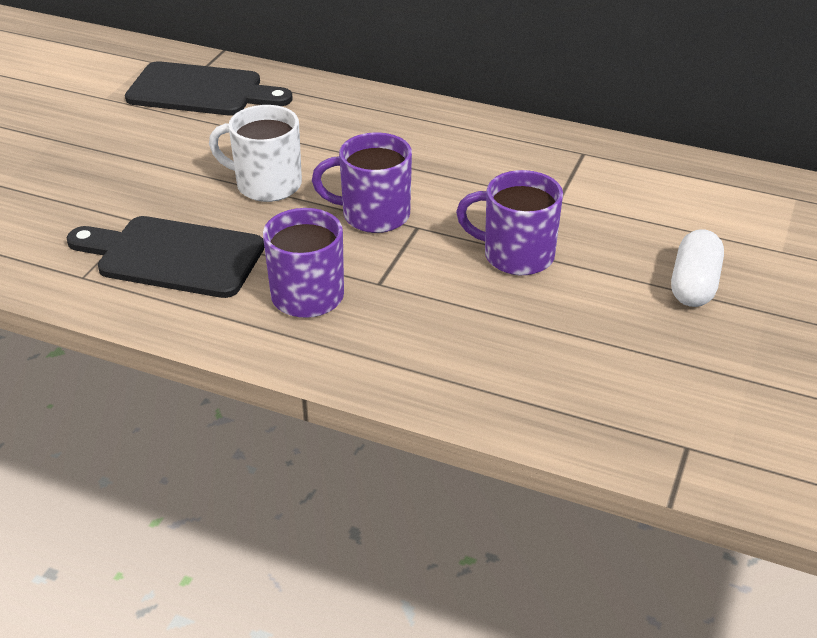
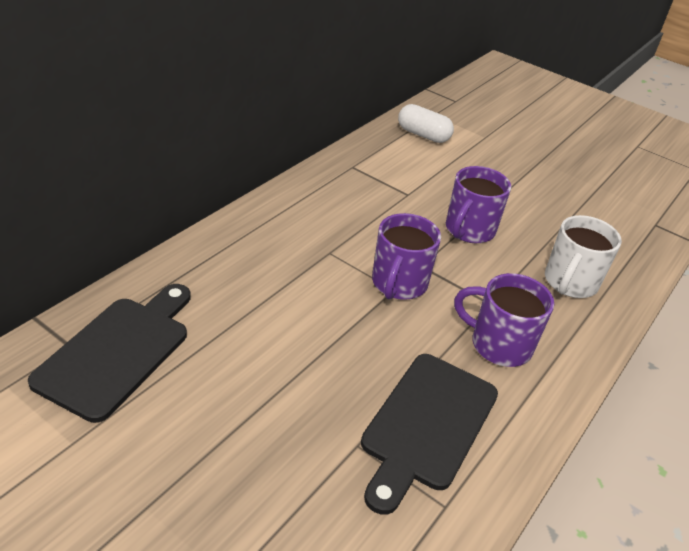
camera: 80 degrees left, 0 degrees up
white mug [209,105,302,202] -> white mug moved to [545,215,622,298]
white capsule [671,229,724,307] -> white capsule moved to [398,104,454,143]

